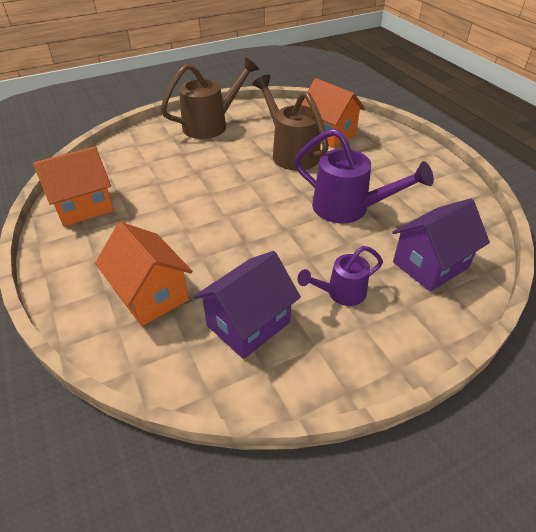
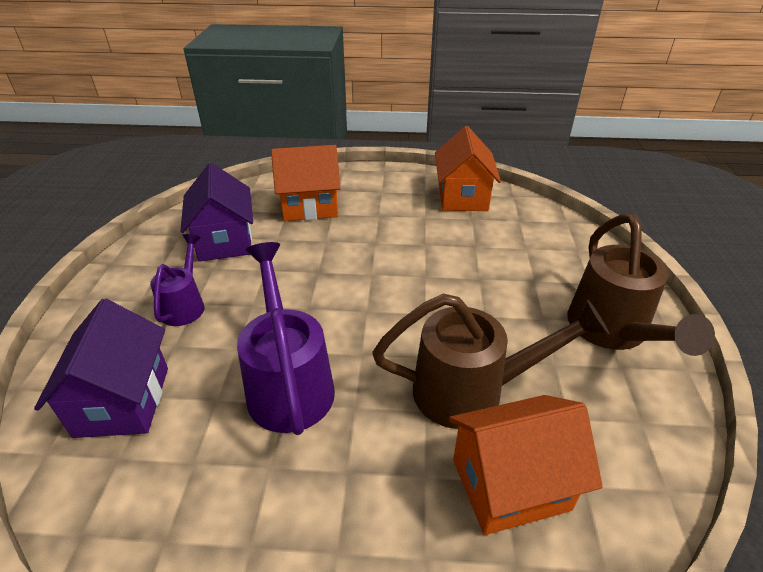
camera: 120 degrees right, 5 degrees down
purple watering can [294,128,434,224] -> purple watering can turned 105 degrees clockwise [237,242,335,435]

